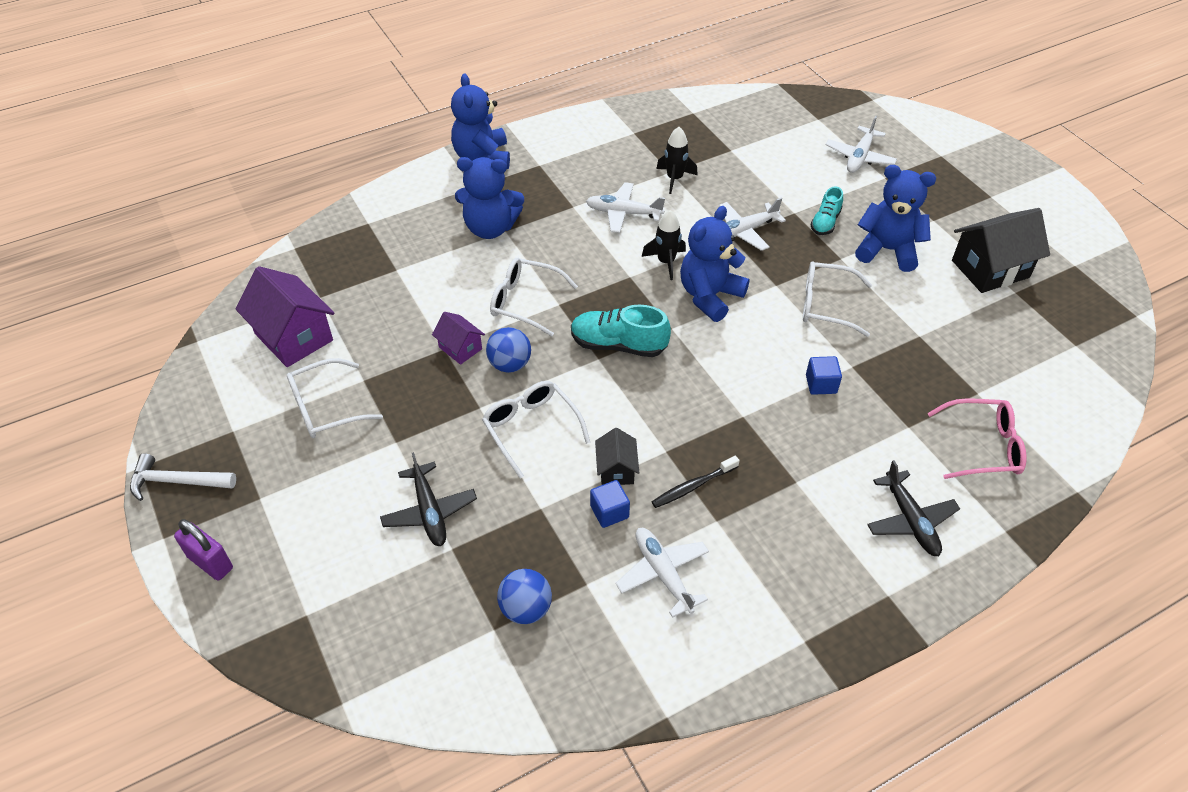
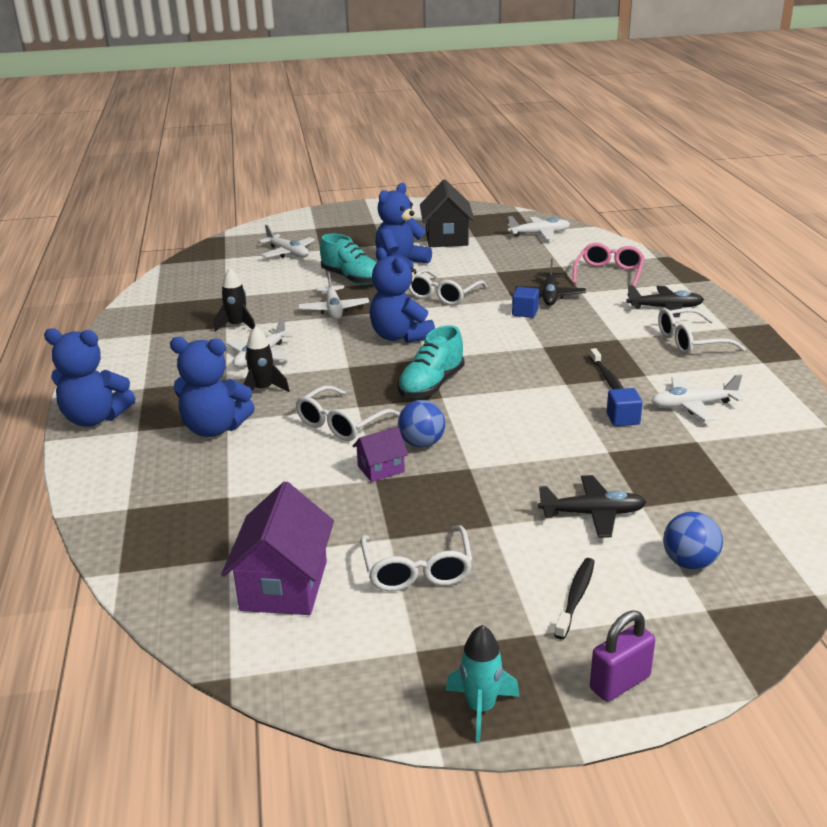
camera: 70 degrees left, 20 degrees down
white hammer [130,453,236,501] -> turquoise rocket [446,625,520,742]
purple house [236,266,334,367] -> purple house turned 60 degrees counterclockwise [221,482,334,615]
blue teddy bear [455,157,524,239] -> blue teddy bear turned 75 degrees clockwise [170,337,255,437]
white glasses [482,381,590,478] -> white glasses moved to [658,308,746,354]
blue ball [497,569,552,624] -> blue ball moved to [663,512,723,570]
black house [595,428,639,485] -> none
black rocket [642,210,686,280] -> black rocket moved to [243,326,290,392]
turquoise shoe [811,186,843,235] -> turquoise shoe [320,234,376,285], size x1.62
none -> white plane [507,216,570,239]
none -> black plane [515,259,586,306]
none -> black toothbrush [554,558,595,639]

